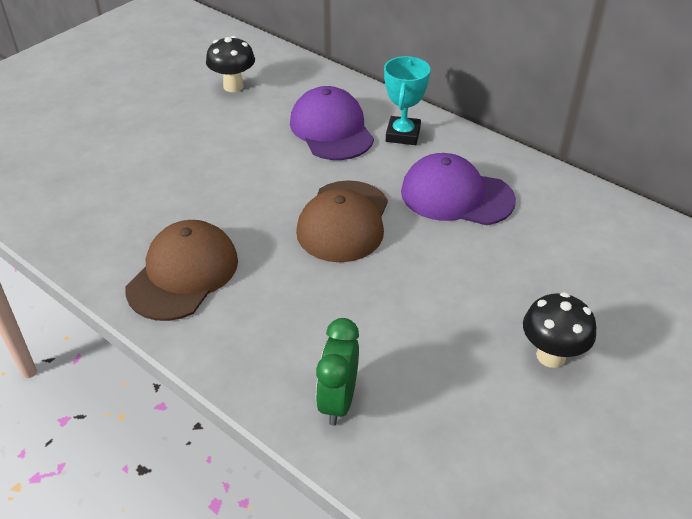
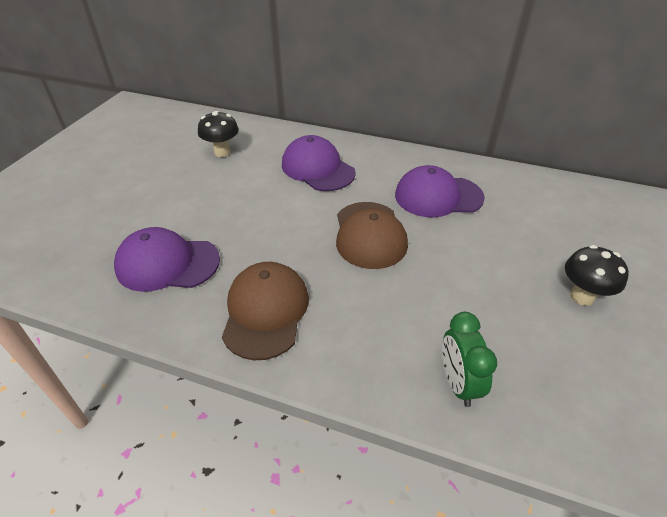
camera: 20 degrees left, 0 degrees up
turquoise trophy [384,56,430,145] -> none
none -> purple cap [114,227,220,292]

